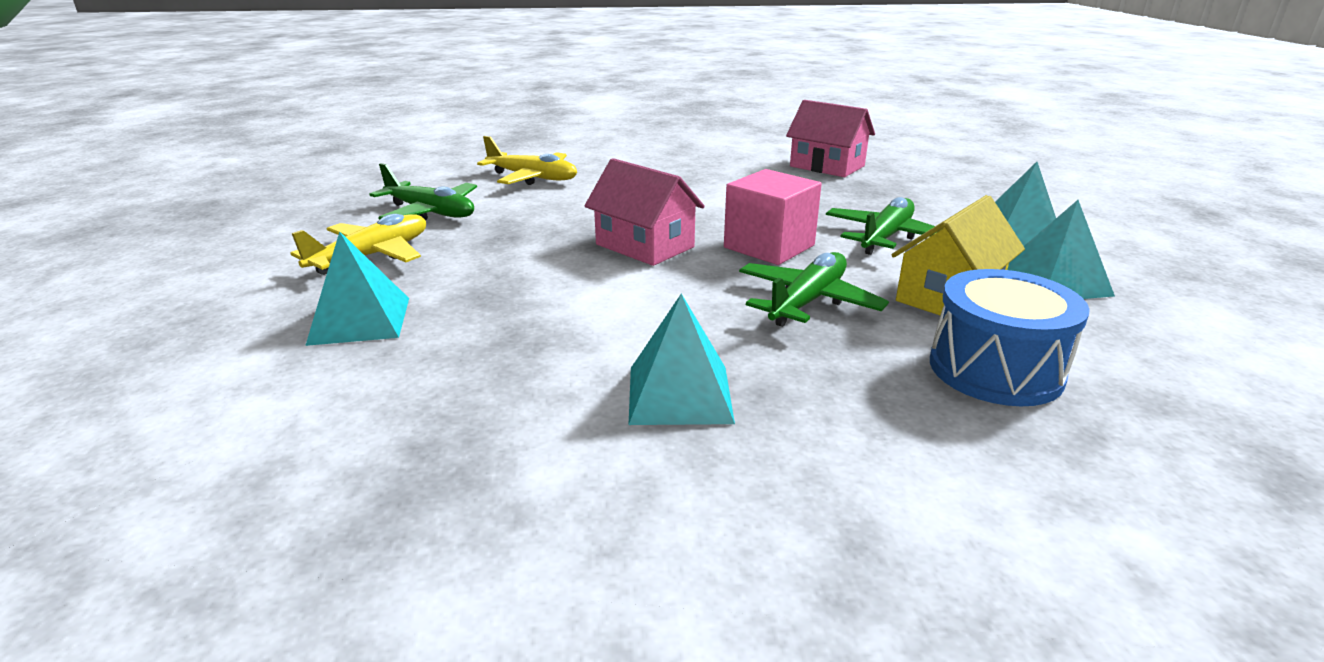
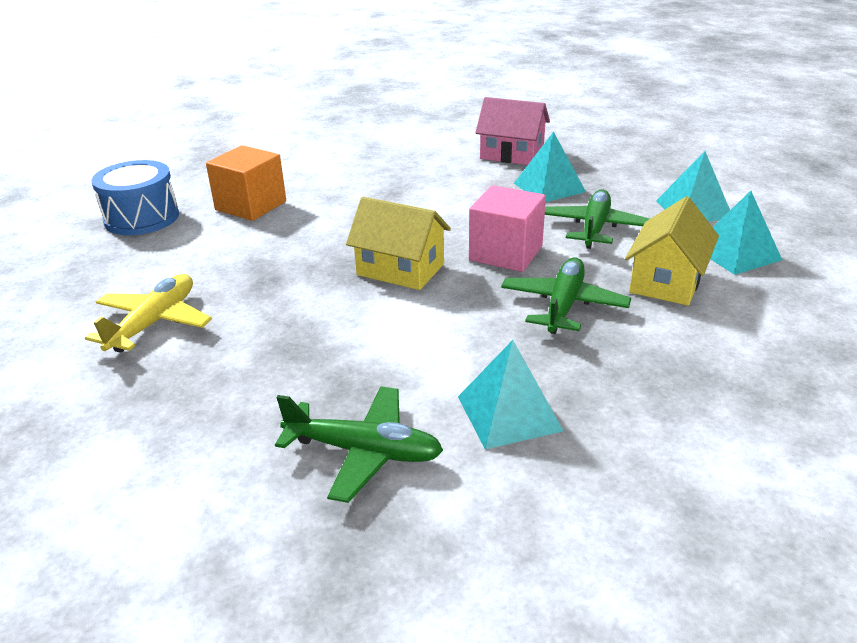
camera: 15 degrees left, 5 degrees up
turquoise pyramid [305,231,409,346] -> turquoise pyramid moved to [514,131,586,202]
green plane [369,163,477,220] -> green plane moved to [275,386,443,503]
yellow plane [477,136,577,185] -> orange cube [206,145,286,221]
pink house [585,158,705,266] -> yellow house [346,197,451,290]
blue drum [930,269,1090,406] -> blue drum moved to [91,160,179,235]

